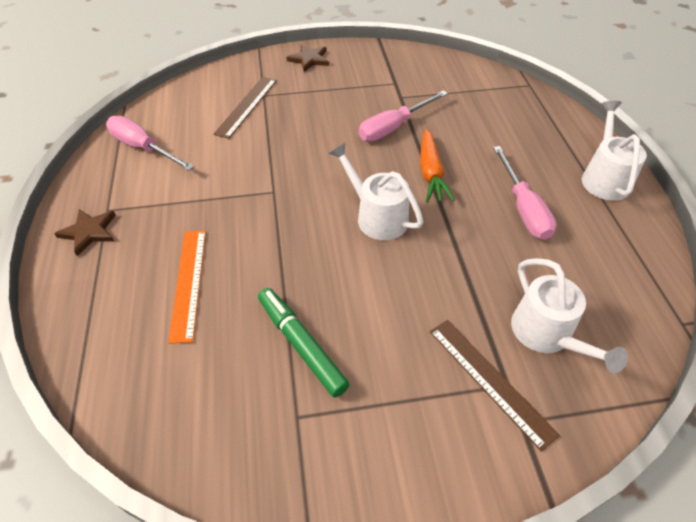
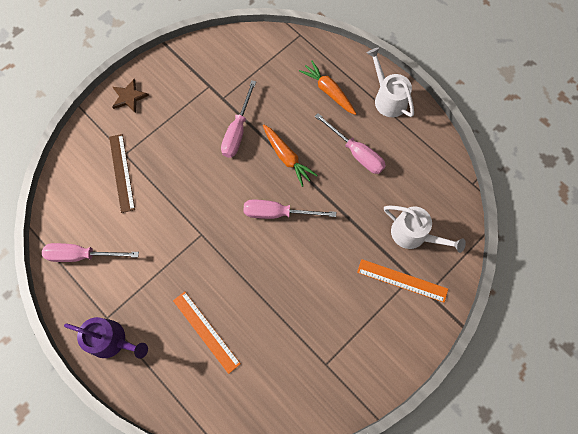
camera: 35 degrees left, 20 degrees up
brown star [54,209,116,256] -> purple watering can [64,317,148,359]
green marker [258,288,350,397] -> none
white watering can [329,143,423,240] -> pink screwdriver [243,199,336,219]
brown ruler [430,320,560,452] -> orange ruler [357,259,448,303]
none -> orange carrot [299,60,356,115]

